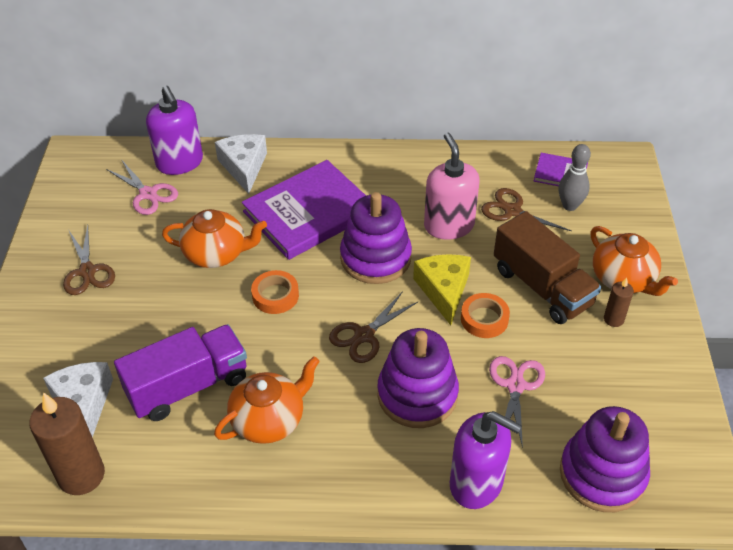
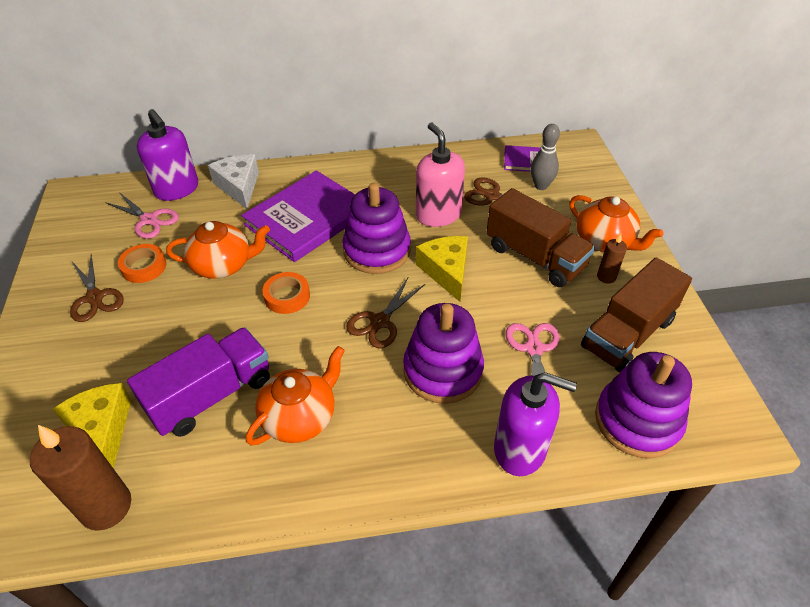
camera: 10 degrees left, 0 degrees up
white cheese [43,362,113,437] -> yellow cheese [53,383,132,468]
orange tape [461,293,510,338] -> orange tape moved to [118,244,166,283]
none -> brown truck [581,257,692,372]

